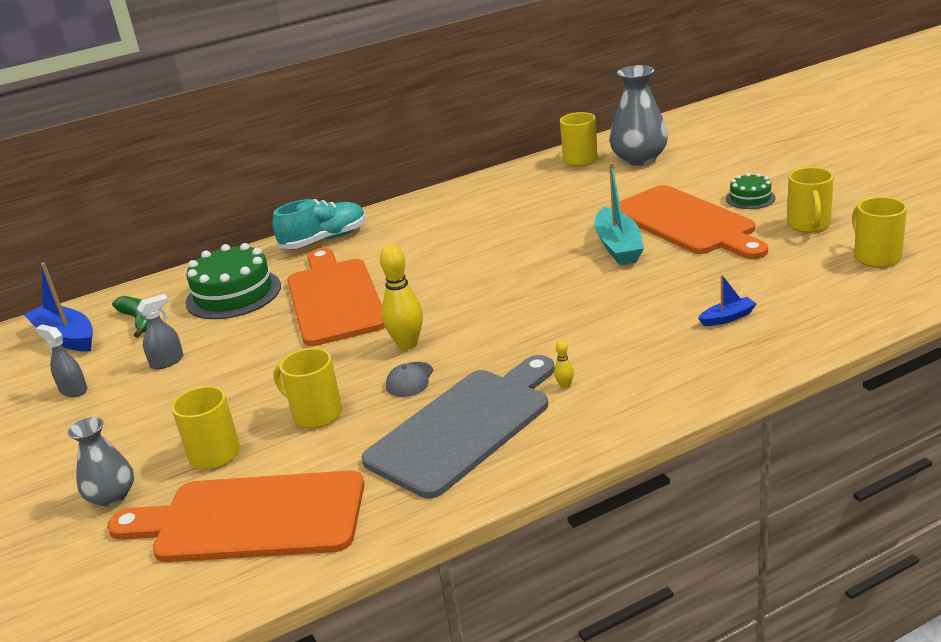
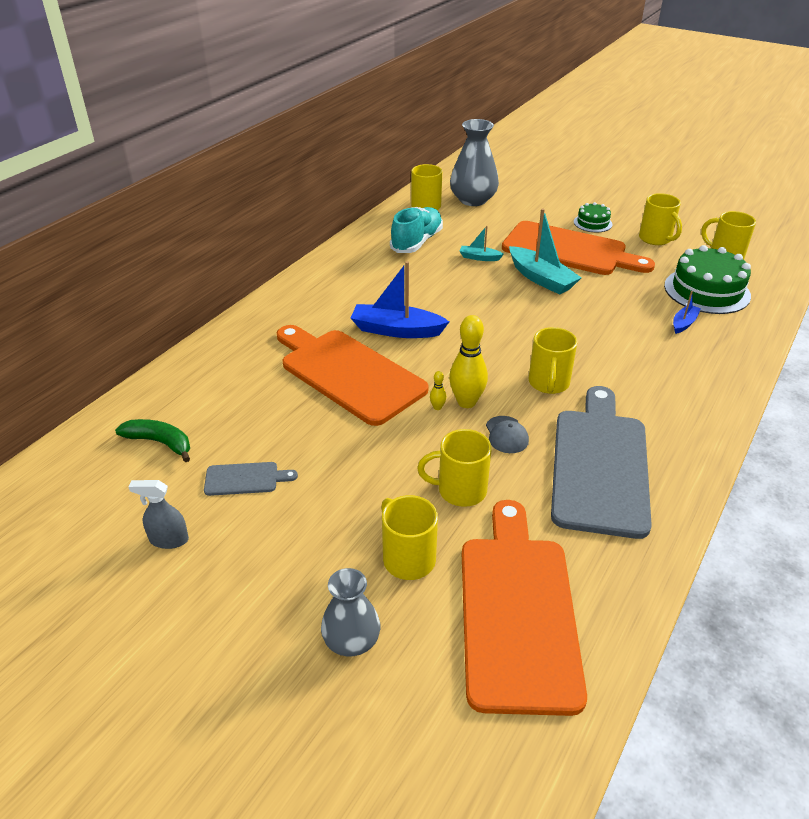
camera: 35 degrees left, 10 degrees up
blue boat [24,263,93,351] -> blue boat moved to [351,261,449,338]
orange cutting board [107,470,364,562] -> orange cutting board turned 120 degrees clockwise [462,500,587,716]
grey spray bottle [137,294,184,369] -> grey cutting board [204,462,298,496]
green cake [185,243,281,319] -> green cake moved to [664,245,751,314]
turquoise shoe [272,199,366,249] -> turquoise shoe moved to [390,207,443,253]
yellow bowling pin [554,340,574,389] -> yellow bowling pin moved to [430,371,446,410]
none -> turquoise boat [460,226,504,261]
none -> yellow mug [528,327,577,394]

